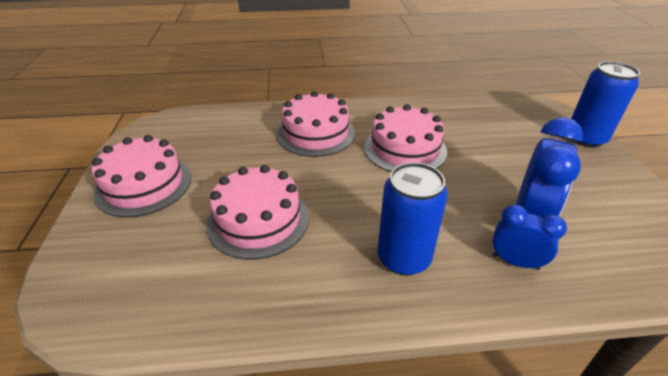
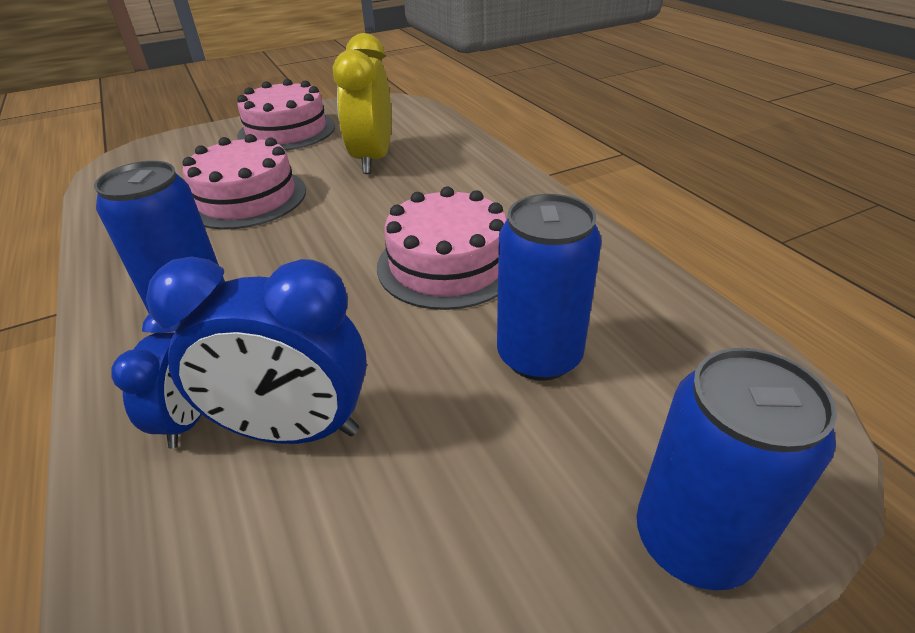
camera: 70 degrees right, 0 degrees up
pink cake [277,91,355,157] -> none
none -> yellow clock [332,33,391,174]
none -> blue can [497,194,602,381]

